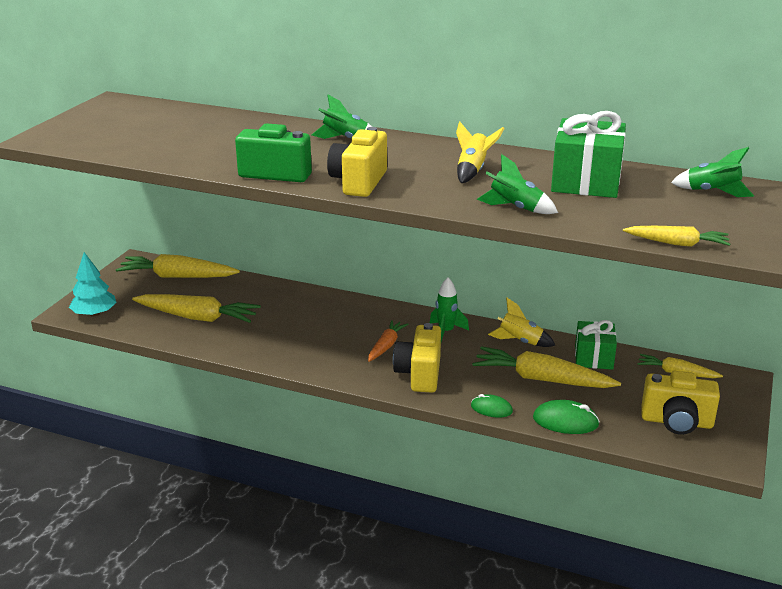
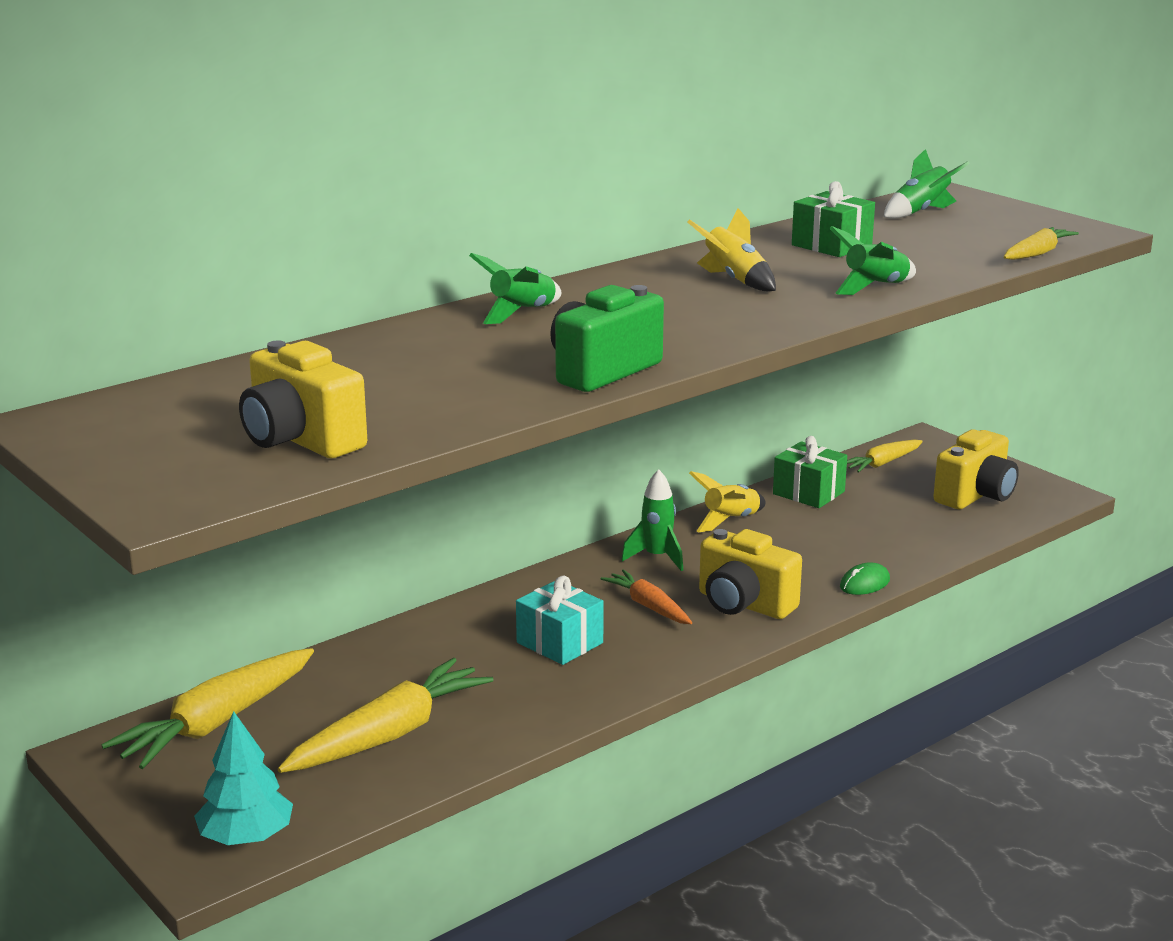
camera: 60 degrees left, 5 degrees down
yellow camera [327,127,387,197] -> yellow camera moved to [239,340,367,458]
yellow carrot [472,346,621,388] -> none
green mouse [533,400,600,434] -> none
green gift [551,111,626,198] -> green gift [792,181,875,257], size x0.65
none -> turquoise gift [516,576,604,665]

